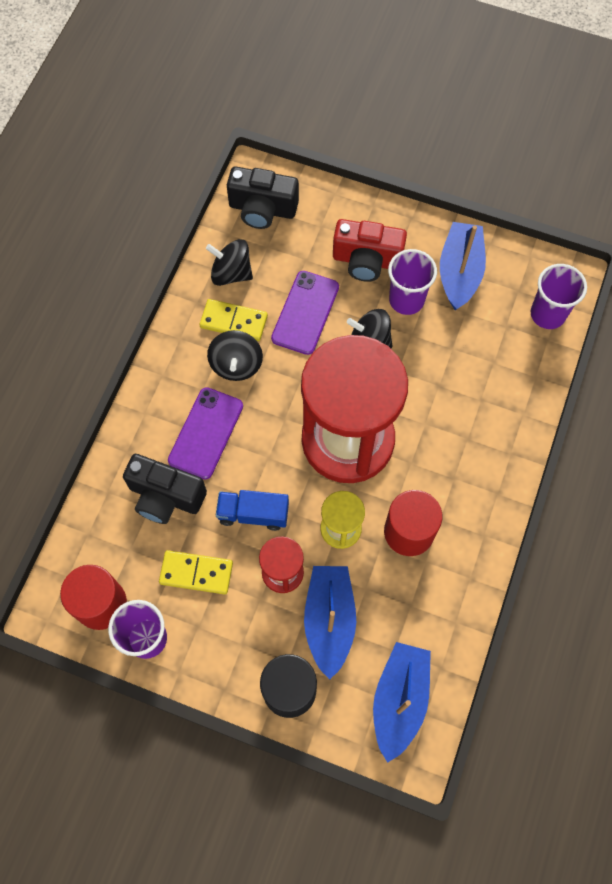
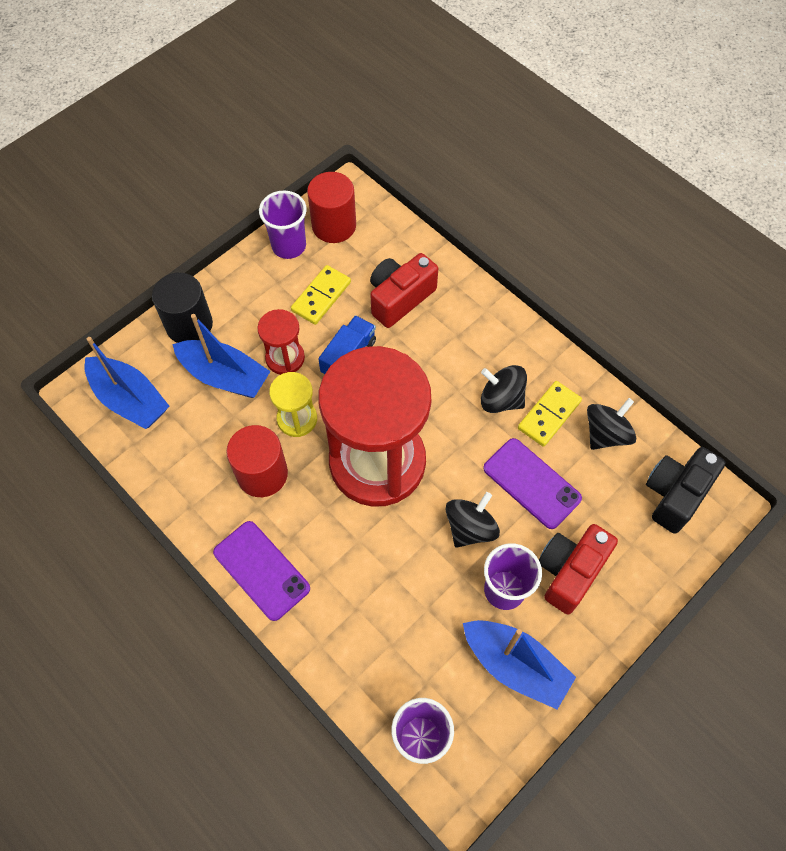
camera: 115 degrees right, 5 degrees down
black camera [123,454,207,524] -> red camera [370,253,438,328]
purple phone [168,387,243,479] -> purple phone moved to [213,521,310,621]

